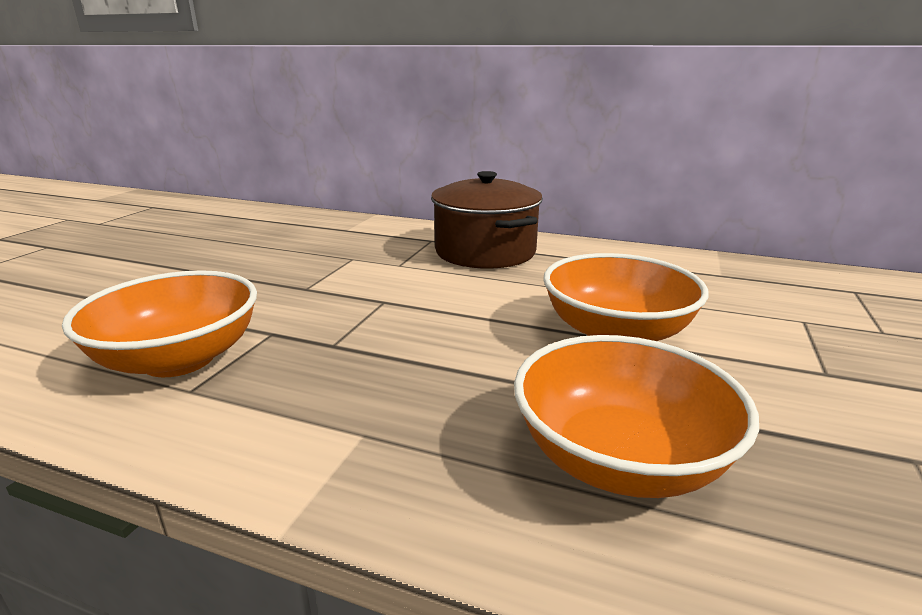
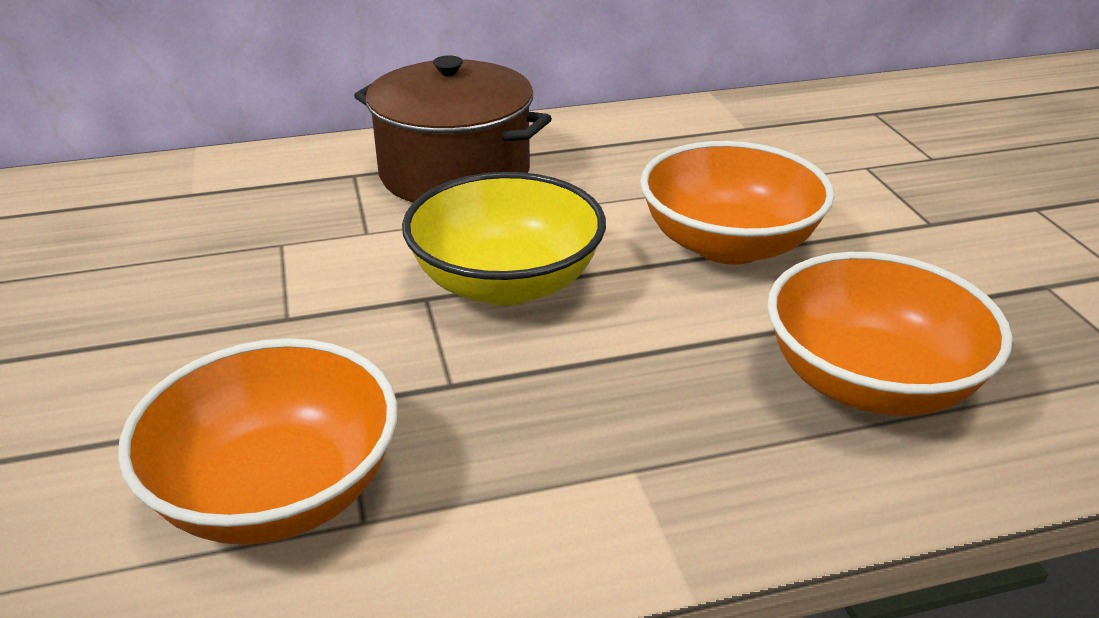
camera: 35 degrees left, 10 degrees up
none -> yellow bowl [402,172,606,306]

